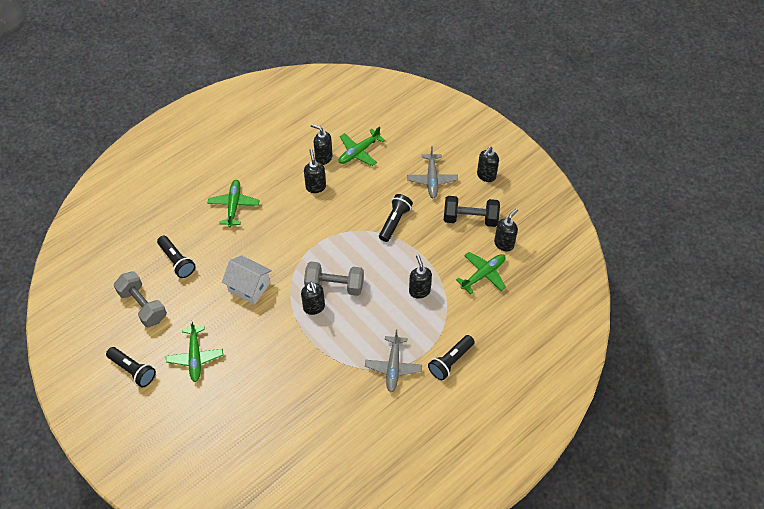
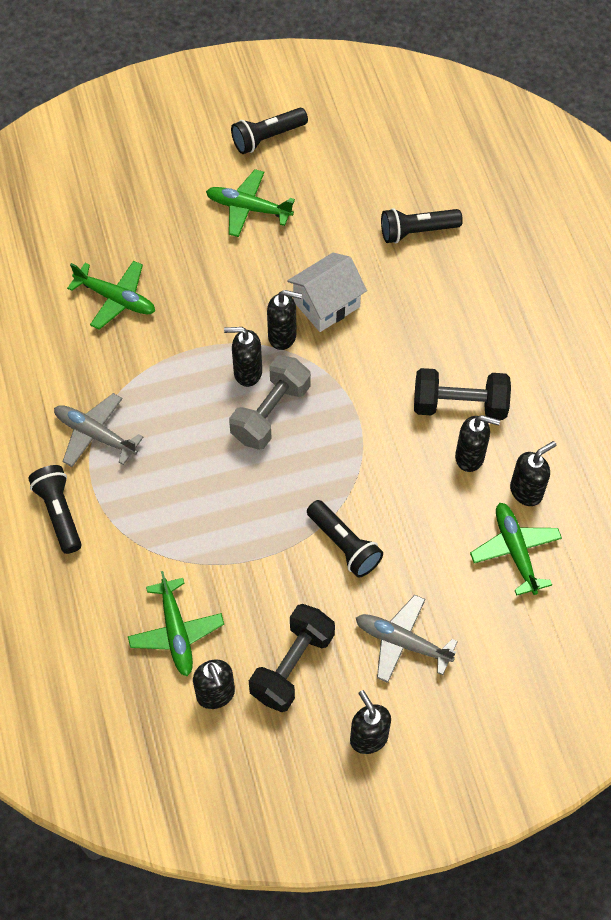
camera: 115 degrees right, 5 degrees up
grey dumbbell [114,271,167,327] -> none
green plane [207,180,259,227] -> green plane moved to [67,261,155,330]
black soap dispenser [409,255,432,299] -> black soap dispenser moved to [267,290,302,350]
none -> black dumbbell [414,368,511,420]

